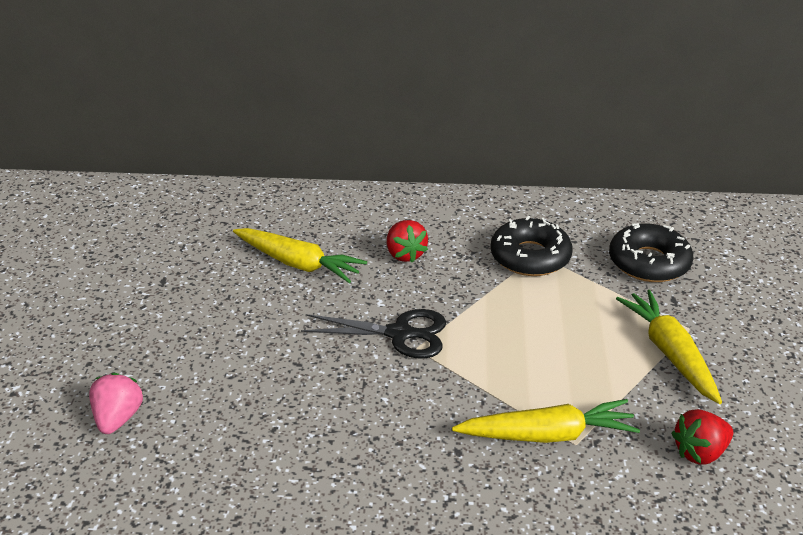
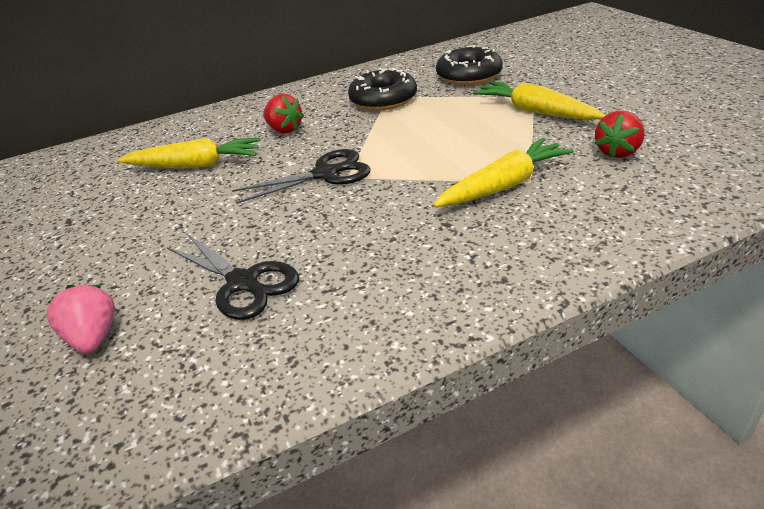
camera: 25 degrees left, 0 degrees up
none -> black scissors [167,234,299,320]

